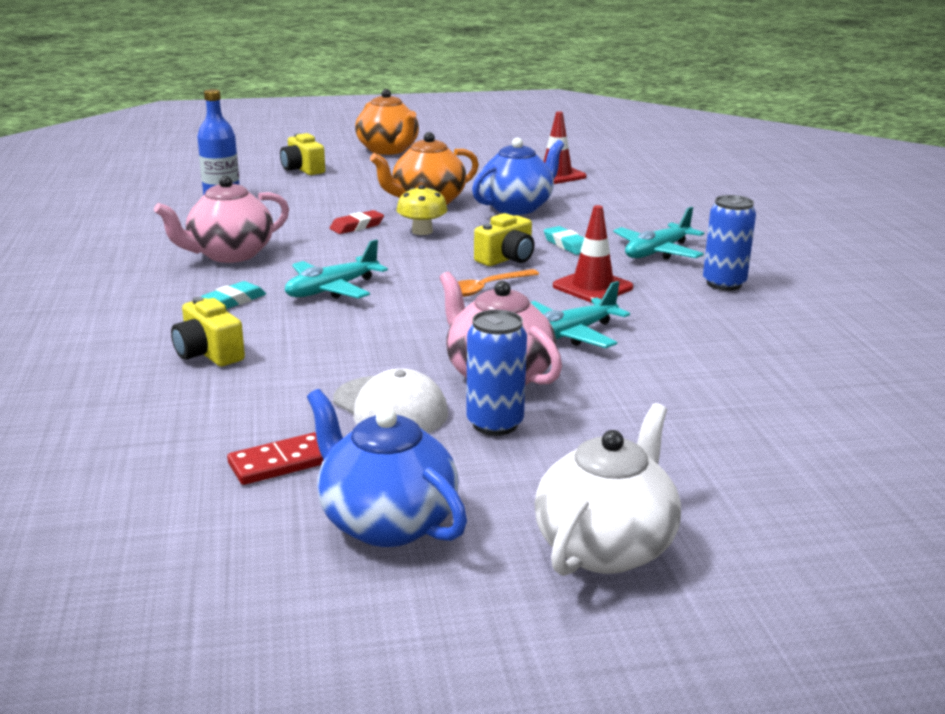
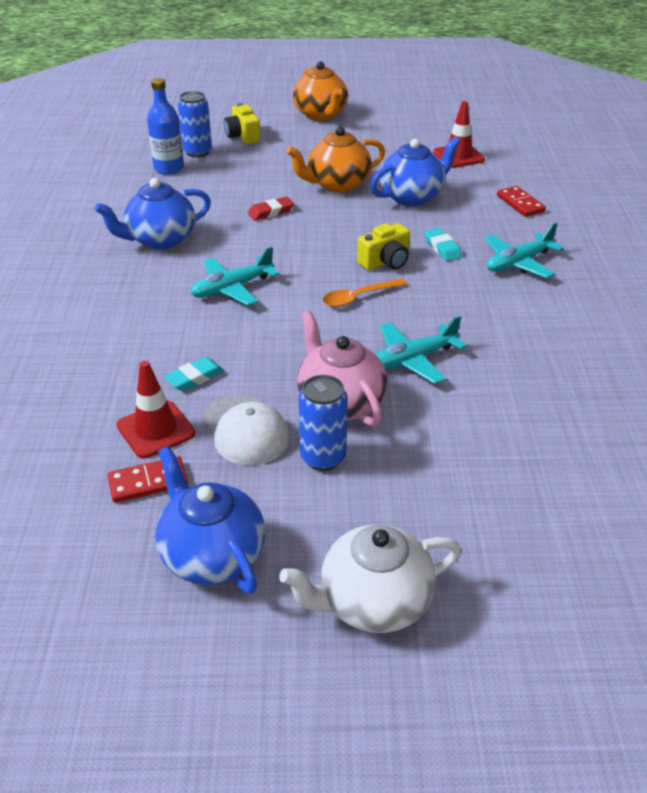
camera: 10 degrees right, 15 degrees up
pink teapot [154,176,289,263] -> blue teapot [95,178,211,249]
yellow camera [171,297,245,366] -> none
turquoise eraser [201,281,266,309] -> turquoise eraser moved to [164,357,224,391]
yellow mushroom [397,185,448,235] -> none
white teapot [535,403,681,576] -> white teapot turned 150 degrees counterclockwise [279,525,461,633]
red traffic cone [553,205,633,303] -> red traffic cone moved to [116,361,195,458]
blue can [703,195,756,291] -> blue can moved to [178,91,212,158]
none -> red domino [497,186,546,217]

